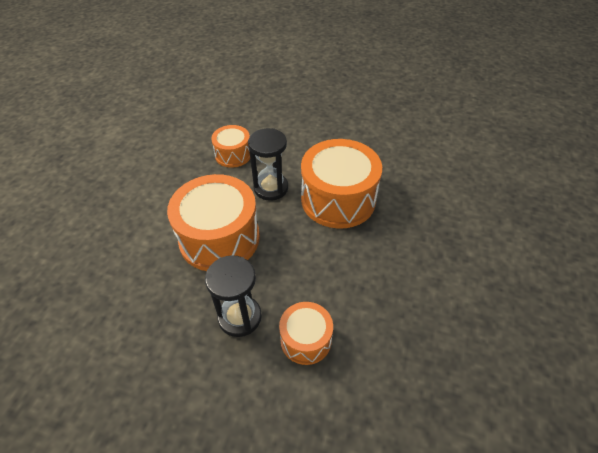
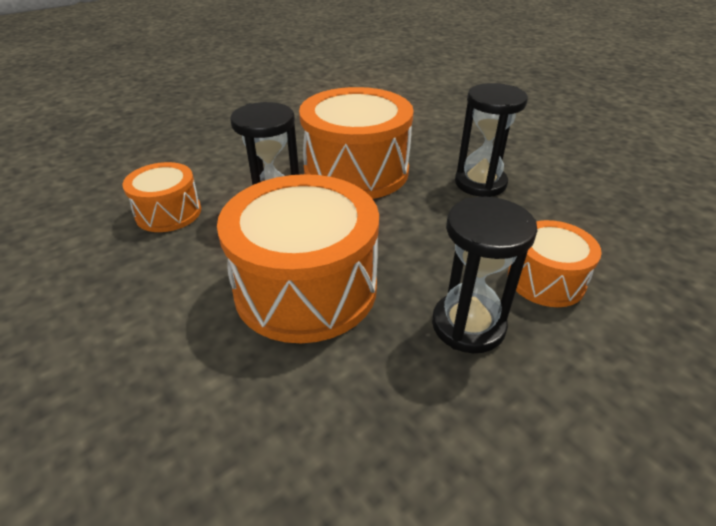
camera: 55 degrees left, 10 degrees down
none -> black hourglass [455,83,528,197]

